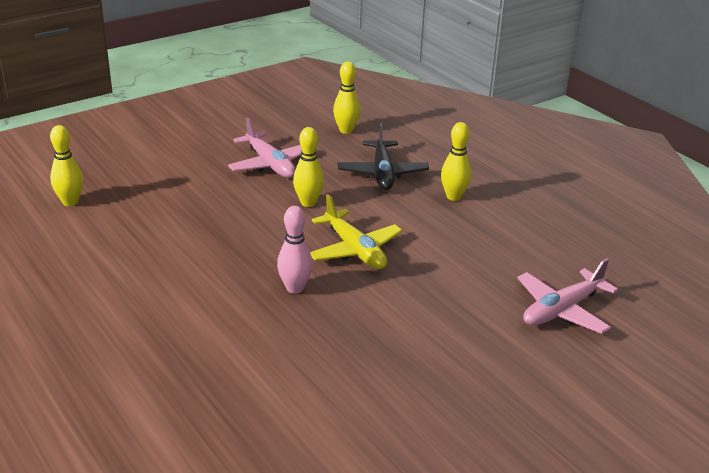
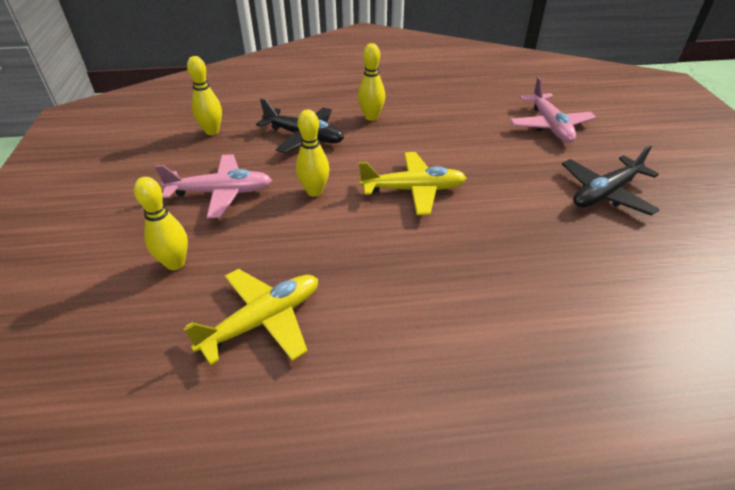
camera: 60 degrees left, 10 degrees up
yellow bowling pin [50,125,83,206] -> yellow bowling pin moved to [134,177,188,270]
pink bowling pin [277,206,313,294] -> none
none -> yellow plane [183,269,318,365]
none -> black plane [562,145,660,216]

